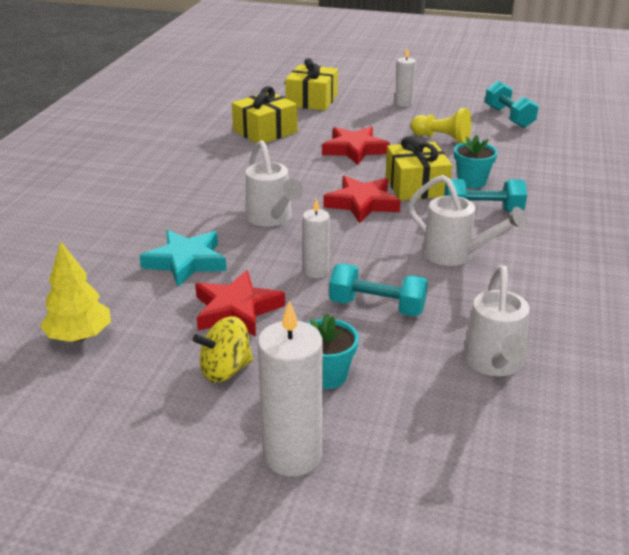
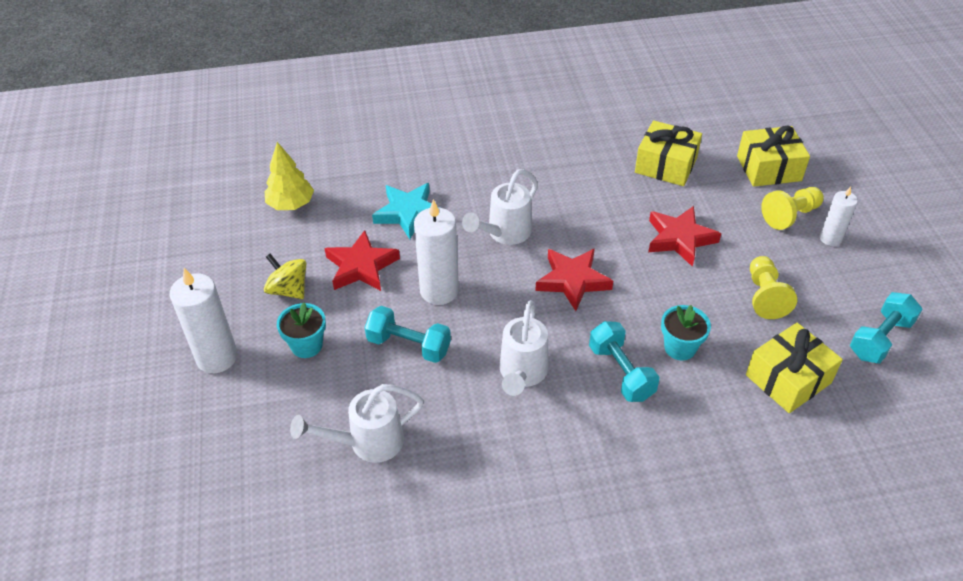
camera: 65 degrees right, 15 degrees up
white candle [303,198,330,278] -> white candle [414,199,459,305], size x1.69
turquoise dumbbell [329,264,428,316] -> turquoise dumbbell turned 60 degrees counterclockwise [365,306,451,363]
yellow gift [386,136,452,201] -> yellow gift moved to [746,322,843,413]
none -> yellow pawn [761,187,824,230]

